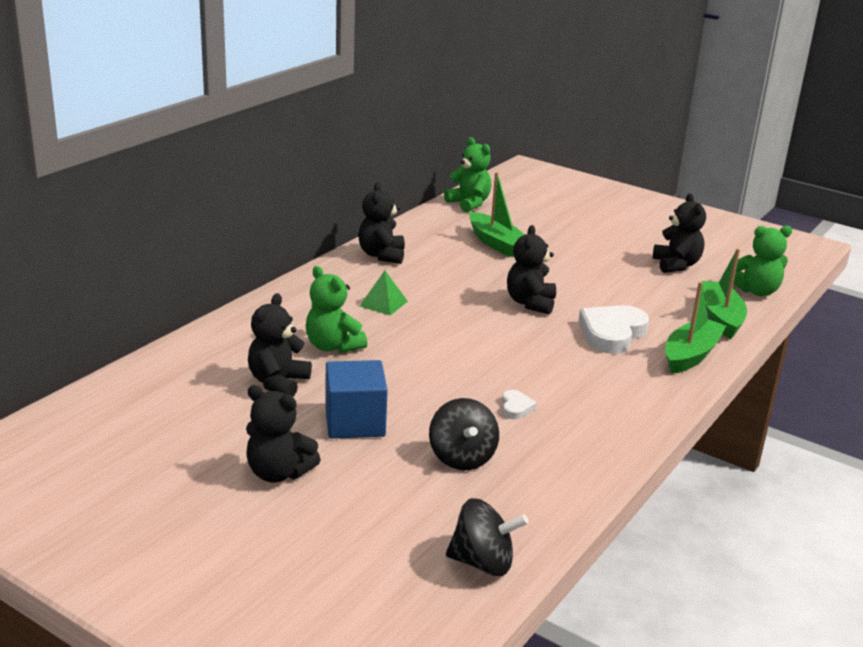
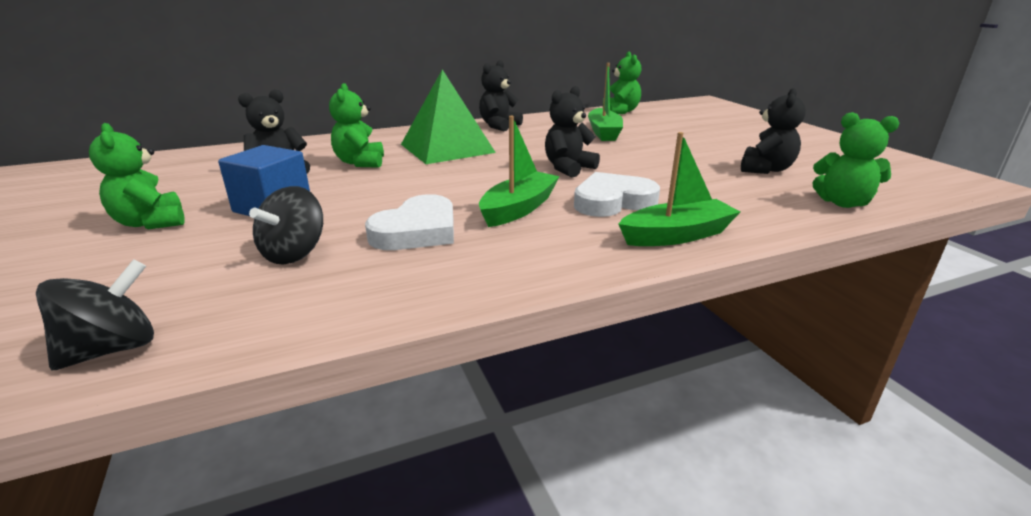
camera: 35 degrees right, 0 degrees up
black teddy bear [246,385,321,482] -> green teddy bear [89,123,185,229]
green pyramid [360,271,408,316] -> green pyramid [401,69,496,164], size x2.30
black spinning top [446,498,528,576] -> black spinning top turned 90 degrees counterclockwise [36,259,154,370]
white heart [502,390,537,419] -> white heart [365,194,454,250], size x2.17
green boat [701,248,747,339] -> green boat moved to [479,116,560,227]

